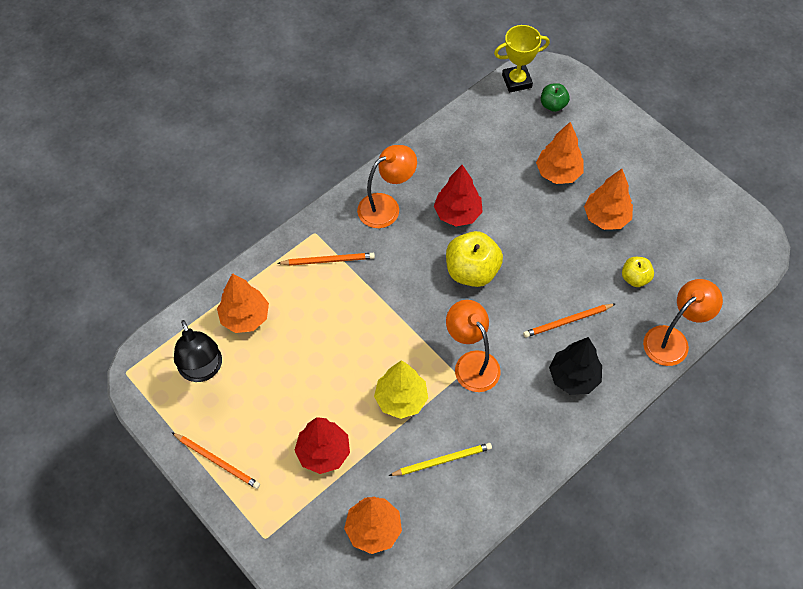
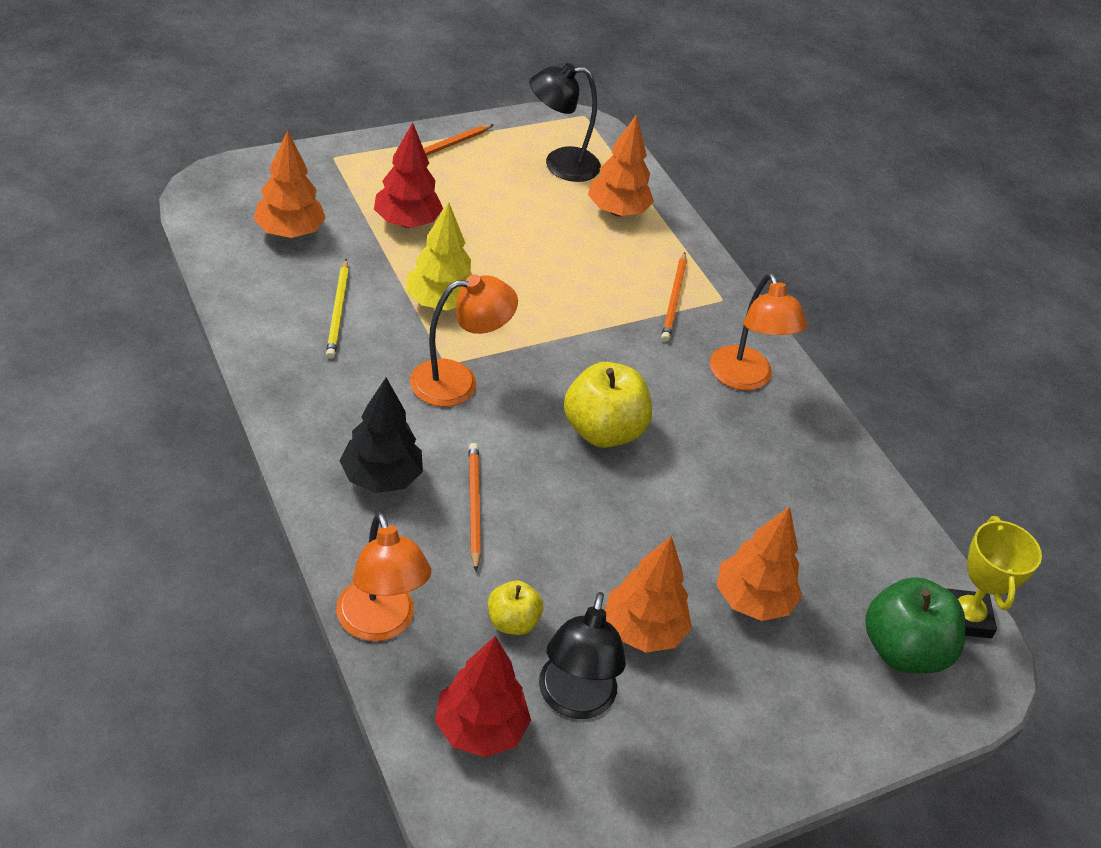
camera: 100 degrees right, 15 degrees down
red tree [434,165,483,227] -> red tree moved to [435,636,531,757]
green apple [541,83,570,112] -> green apple [865,577,966,673], size x1.79
none -> black lamp [539,592,626,719]

